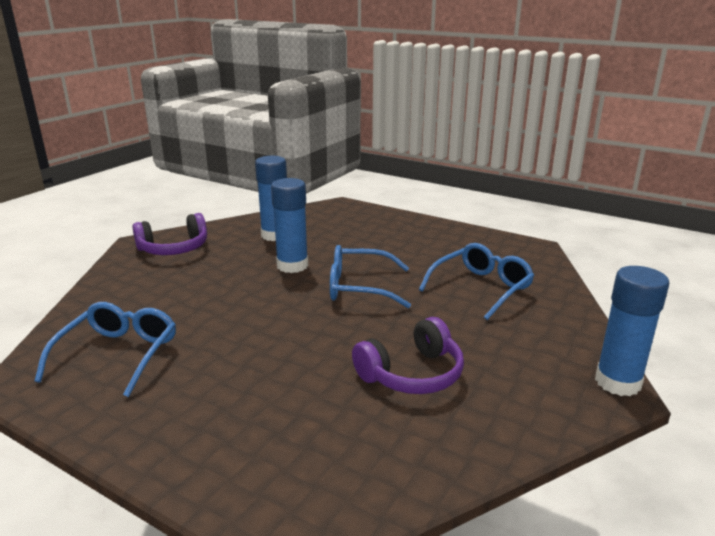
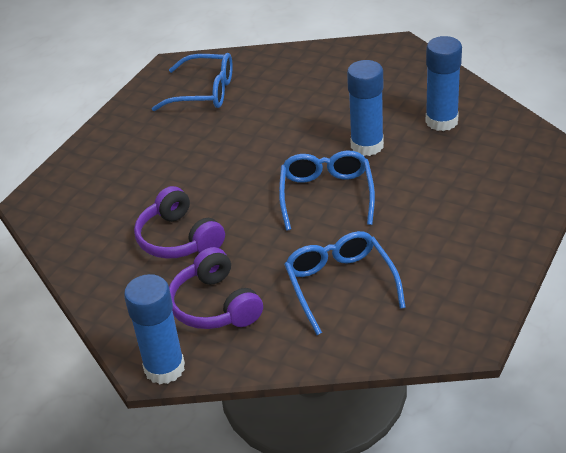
camera: 90 degrees right, 15 degrees up
purple headphones [132,213,207,255] -> purple headphones moved to [169,247,263,329]
blue glasses [419,243,534,320] -> blue glasses turned 150 degrees counterclockwise [284,231,406,335]

